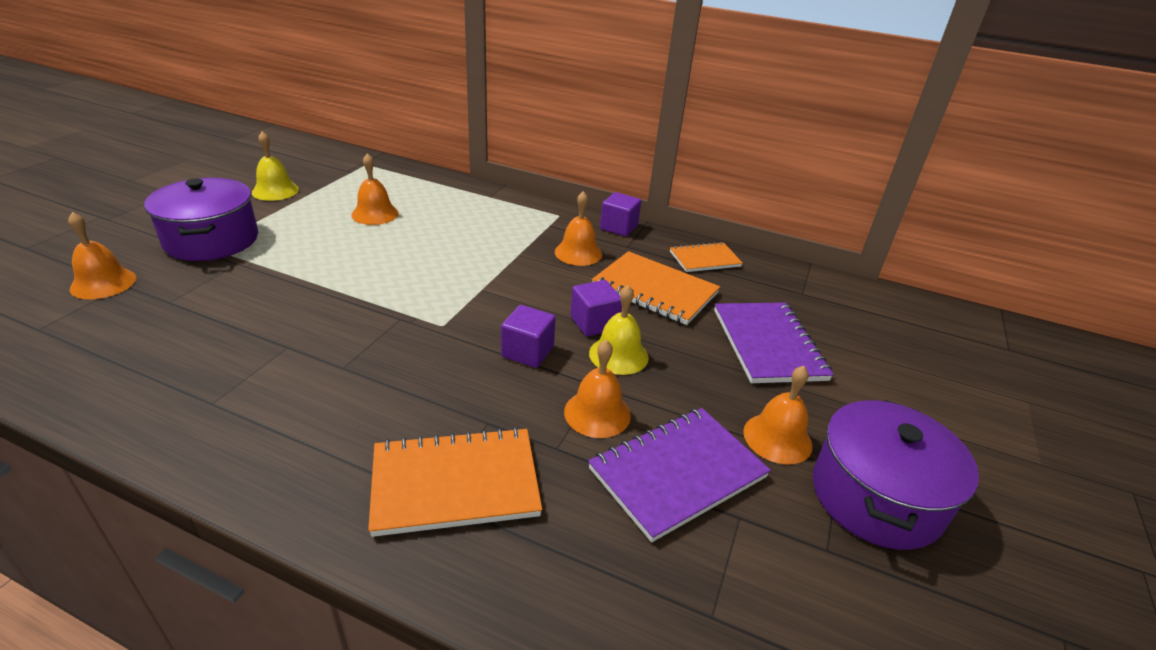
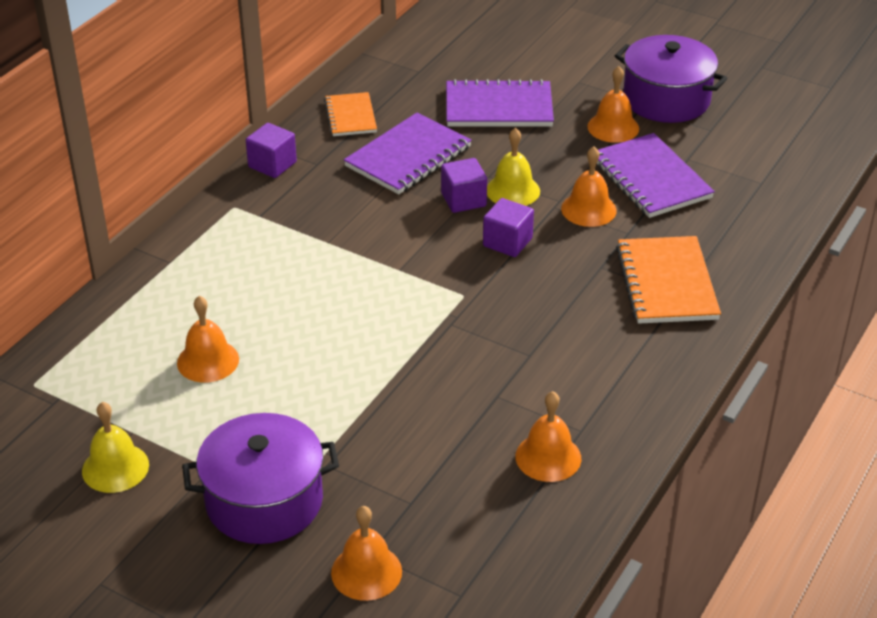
camera: 80 degrees left, 5 degrees up
orange bell [555,191,602,266] -> orange bell moved to [515,391,581,482]
orange notebook [592,251,720,325] -> purple notebook [344,112,472,194]

